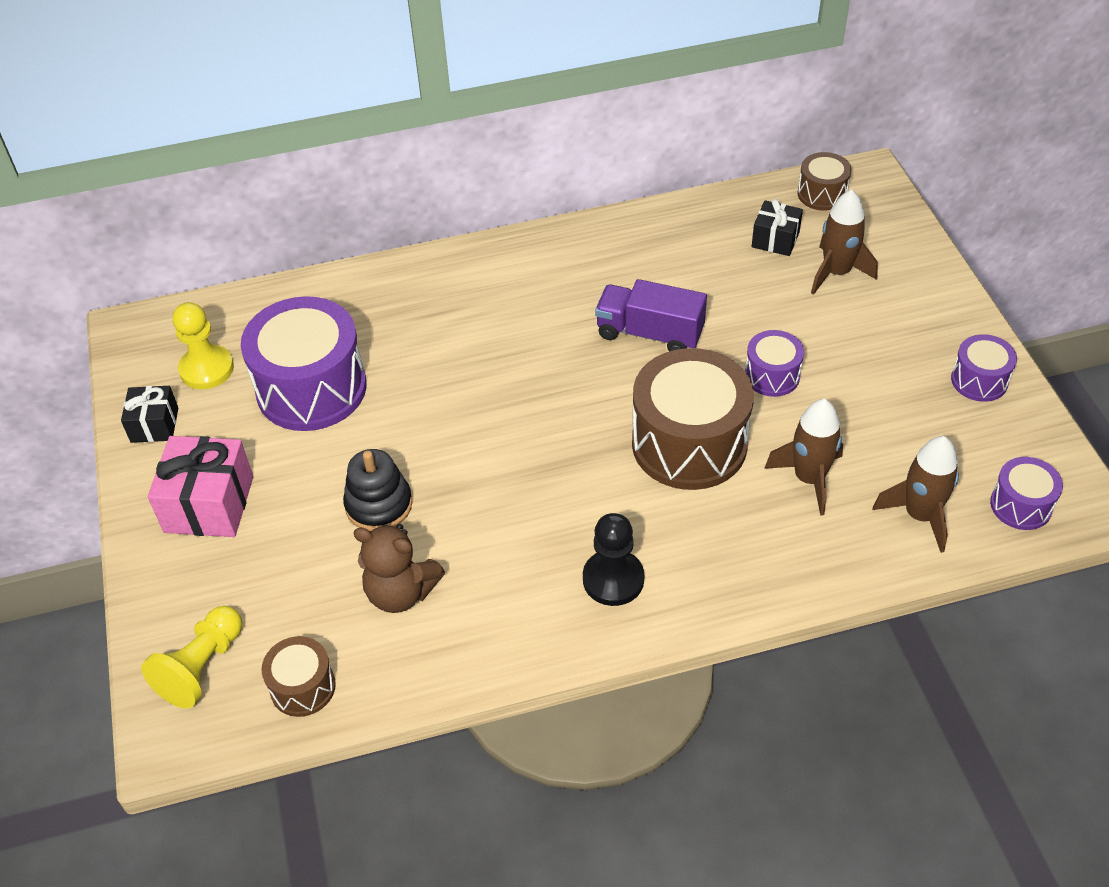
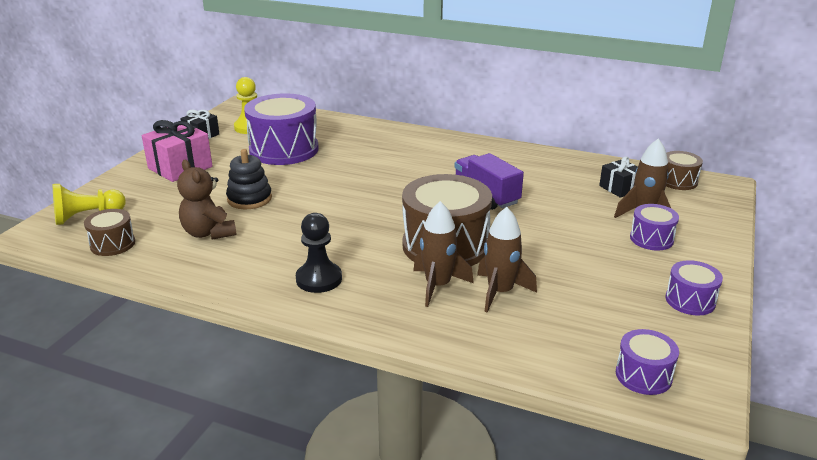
camera: 35 degrees right, 20 degrees down
purple drum [745,330,804,397] -> purple drum moved to [630,204,679,250]
brown rocket [873,436,959,553] -> brown rocket moved to [413,201,474,307]

